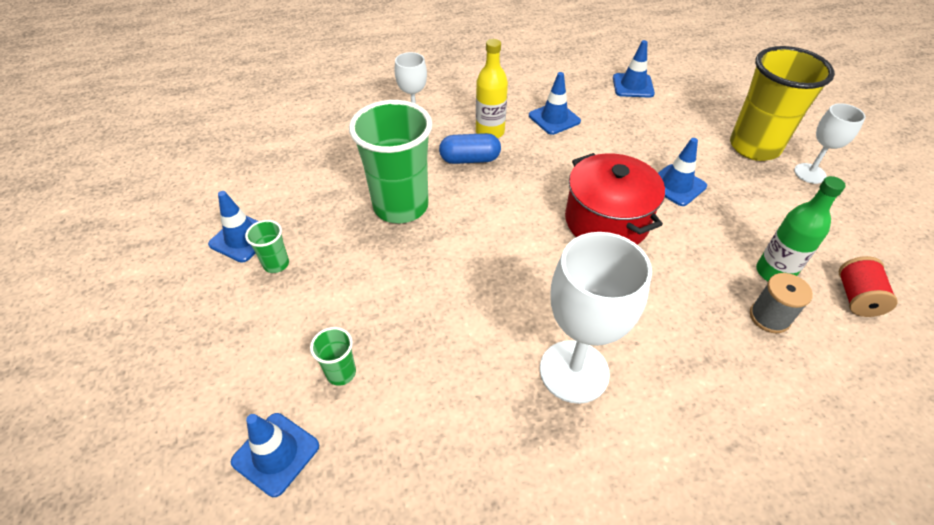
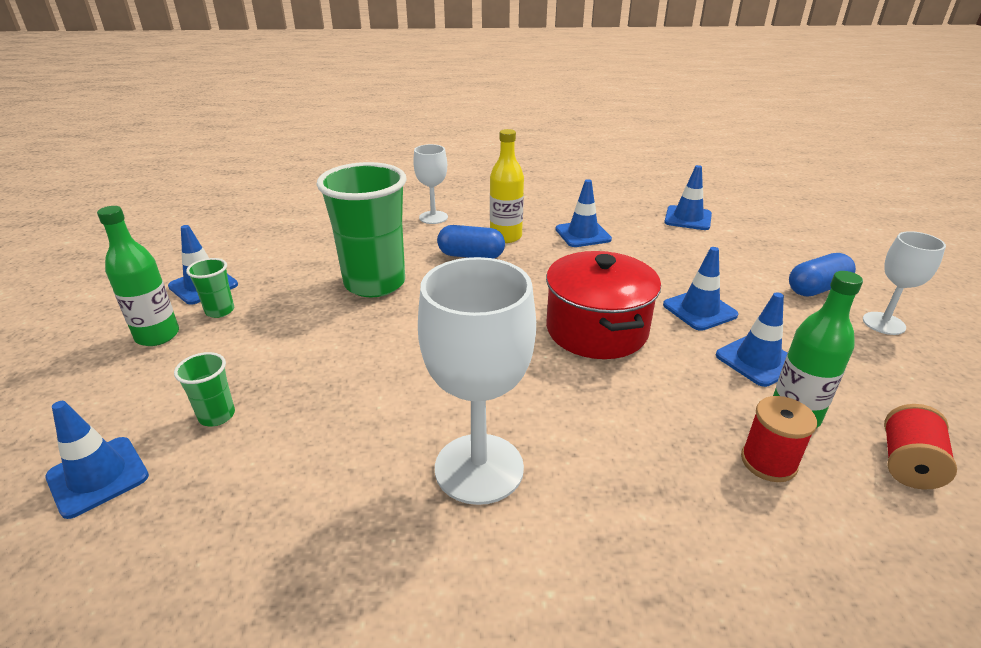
camera: 15 degrees right, 15 degrees down
yellow cup [730,46,835,161] -> blue capsule [789,253,856,296]
grey spool [750,273,813,333] -> red spool [741,396,817,482]
none -> green bottle [97,206,179,346]
none -> blue traffic cone [716,292,787,387]

